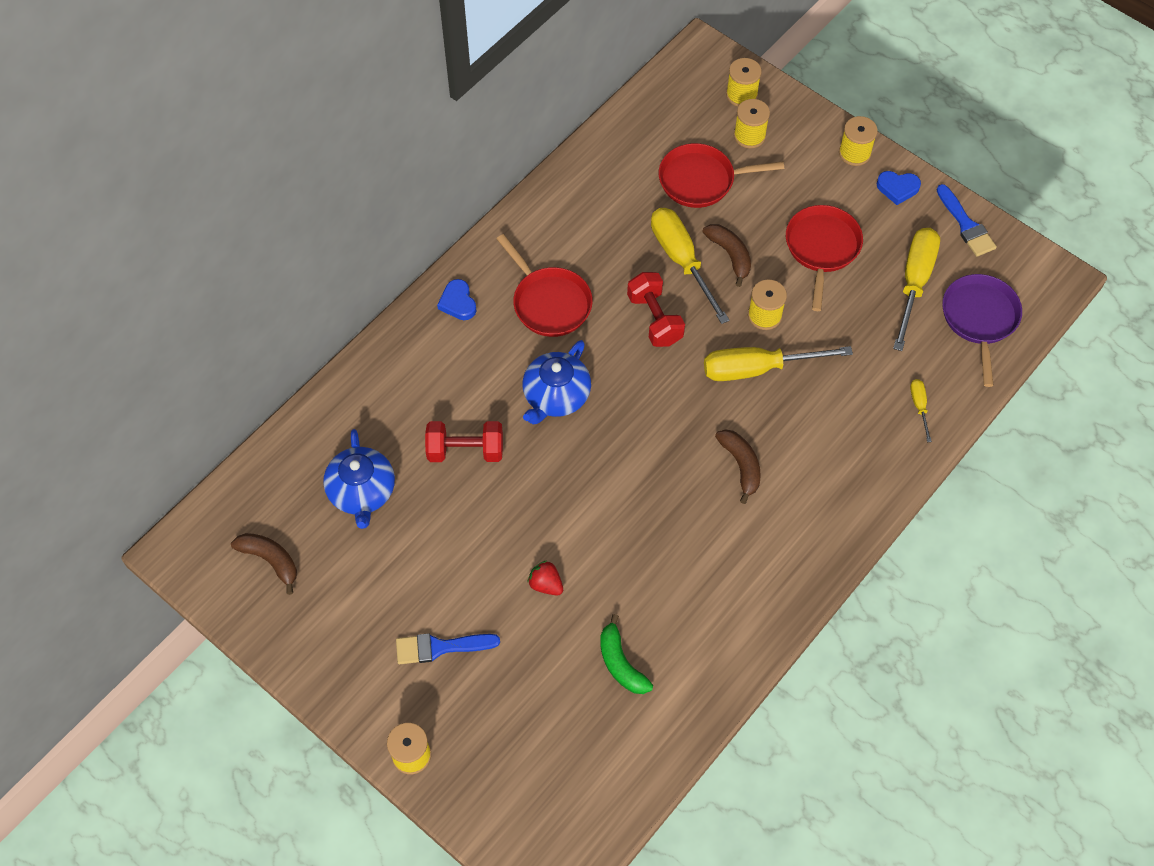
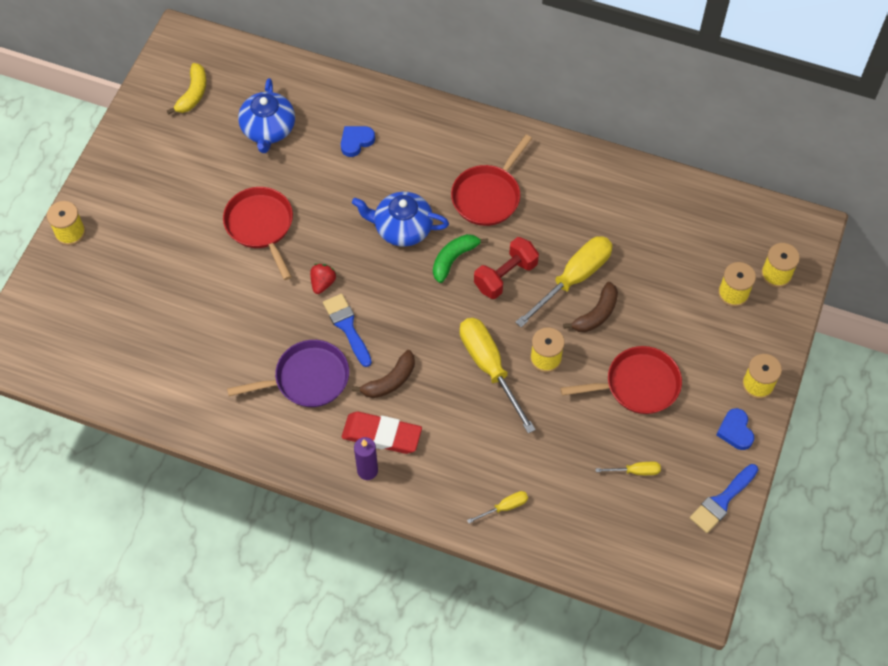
camera: 70 degrees right, 0 degrees up
brown banana [231,533,297,595] -> yellow banana [167,63,207,115]
blue teapot [323,429,395,529] -> blue teapot turned 60 degrees counterclockwise [238,78,295,153]
blue brush [396,633,500,664] -> blue brush moved to [323,294,372,367]
red dumbbell [425,421,503,462] -> none
blue heart [437,279,477,320] -> blue heart moved to [341,126,375,157]
red strawberry [527,560,563,595] -> red strawberry moved to [310,264,336,294]
green banana [600,614,653,694] -> green banana moved to [433,234,488,283]
red pan [659,143,784,208] -> red pan moved to [223,187,293,280]
yellow screwdriver [893,228,940,351] -> yellow screwdriver [596,462,661,475], size x0.46
purple pan [942,274,1022,387] -> purple pan moved to [227,340,349,407]
none -> red eraser [342,412,422,454]
none -> purple candle [354,437,378,480]

